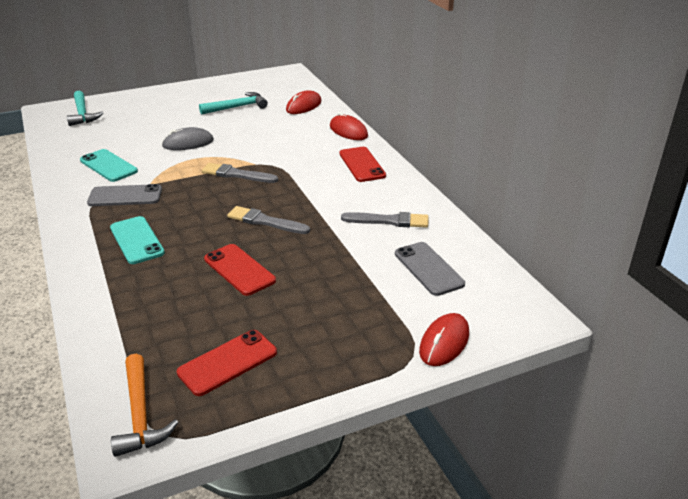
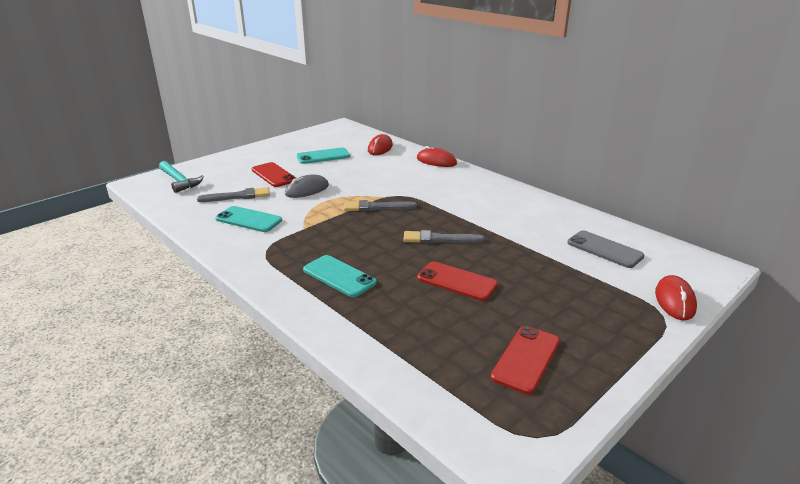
camera: 20 degrees left, 5 degrees down
grey phone [87,184,162,206] -> none
orange hammer [111,354,179,457] -> none
turquoise hammer [199,92,268,115] -> turquoise phone [297,147,350,164]
red phone [339,147,386,182] -> red phone moved to [252,162,296,187]
grey brush [341,212,428,228] -> grey brush moved to [197,187,270,202]

